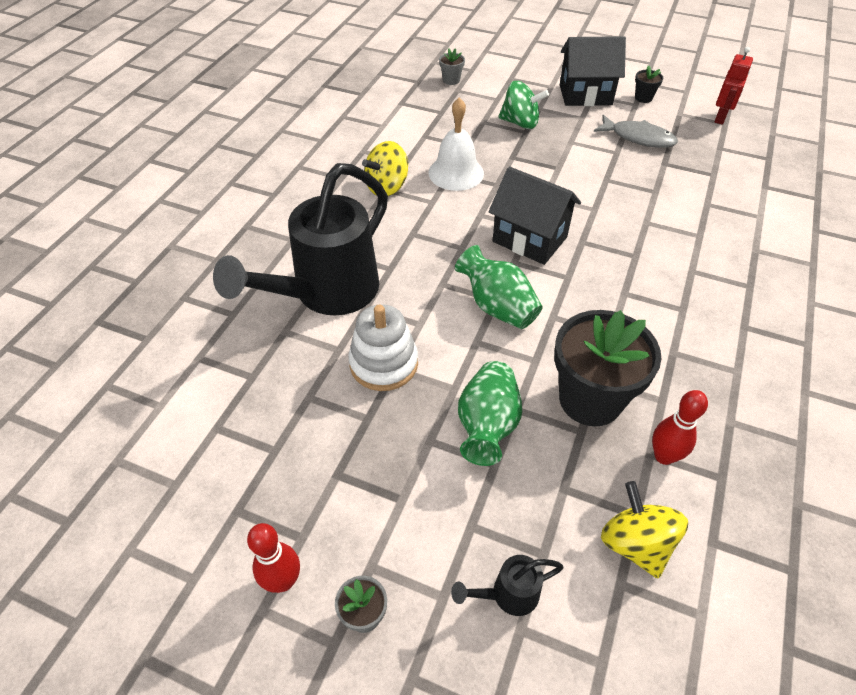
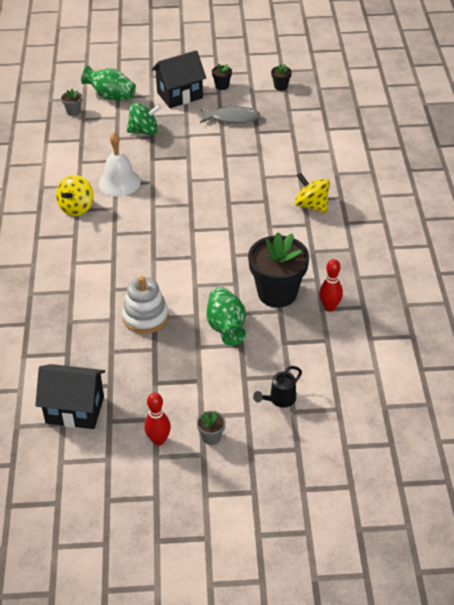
camera: 25 degrees left, 5 degrees down
black watering can [213,163,388,316] -> none
green vase [455,245,543,329] -> green vase moved to [81,66,136,100]
black house [489,166,581,265] -> black house moved to [35,364,105,429]
yellow spinning top [601,481,688,578] -> yellow spinning top moved to [295,172,330,213]
red robot [714,47,753,125] -> black flower pot [271,64,292,91]

